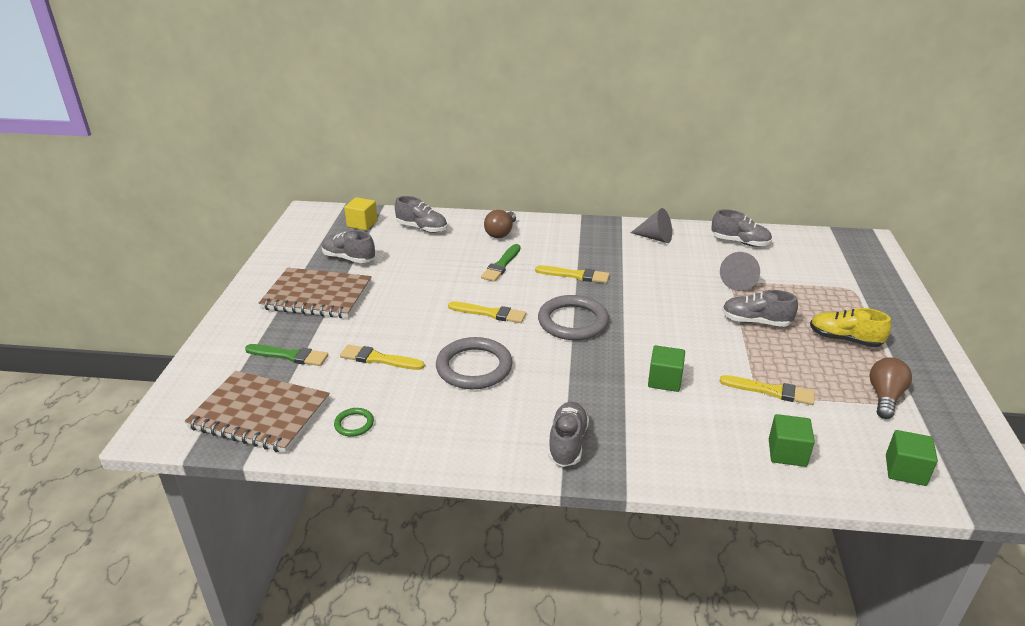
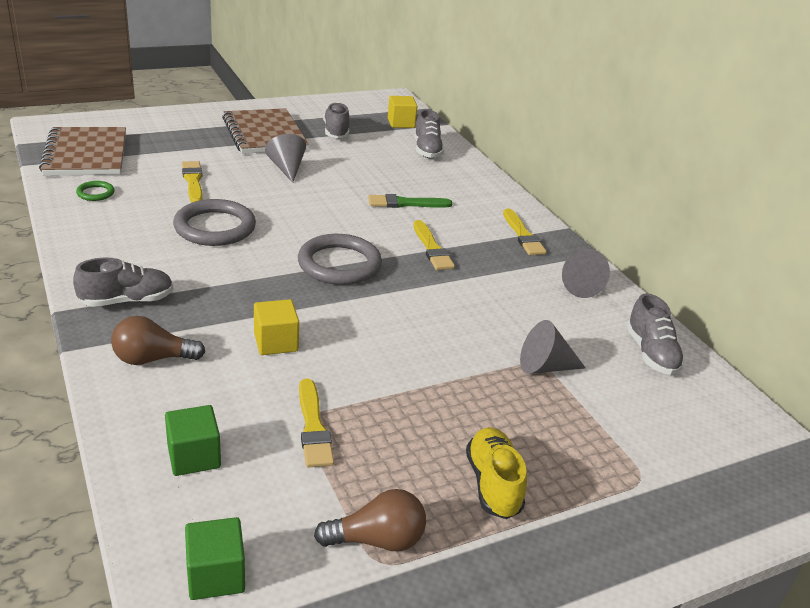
camera: 55 degrees right, 0 degrees up
green brush [245,344,328,366] -> none
yellow brush [448,302,526,323] -> yellow brush moved to [503,208,547,255]
brown light bulb [484,210,516,238] -> brown light bulb moved to [111,316,205,365]
green cube [648,345,685,392] -> yellow cube [254,299,299,355]
grey shoe [722,290,798,327] -> none
none -> grey cone [265,134,306,183]

